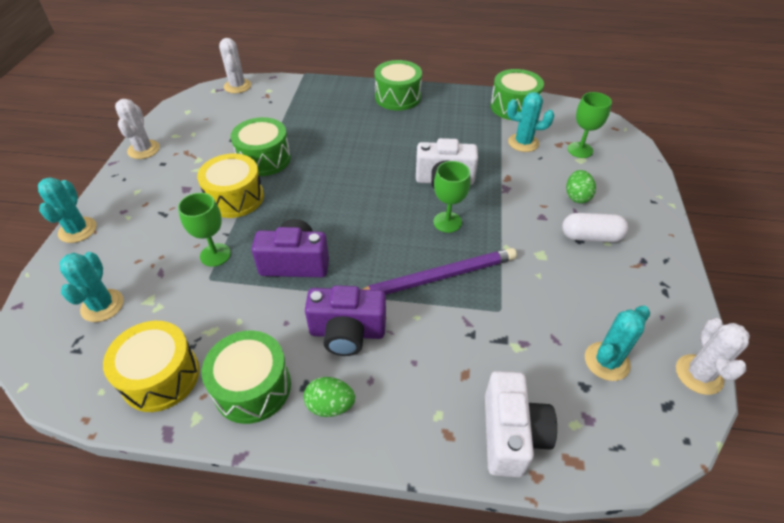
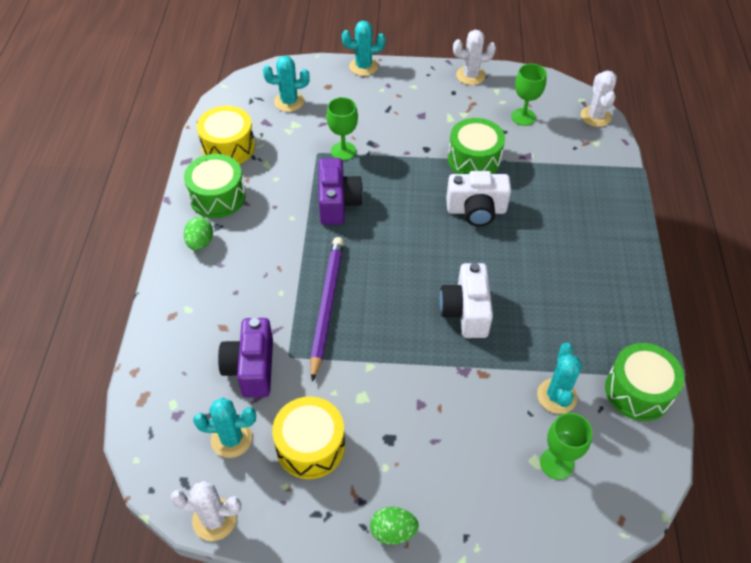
camera: 85 degrees right, 5 degrees up
yellow drum [197,154,264,218] -> yellow drum moved to [272,397,345,479]
white cactus [219,38,251,93] -> white cactus turned 75 degrees counterclockwise [581,70,617,127]
purple camera [305,285,386,356] -> purple camera moved to [218,318,273,398]
purple pencil [361,248,517,295] -> purple pencil turned 150 degrees counterclockwise [310,237,344,382]
green drum [374,60,422,111] -> none
green goblet [433,161,471,233] -> green goblet moved to [511,64,547,126]
white camera [485,371,557,477] -> white camera moved to [446,171,511,226]
white capsule [562,213,628,242] -> none
green egg [566,170,596,203] -> green egg moved to [370,507,419,545]
turquoise cactus [585,306,650,381] -> turquoise cactus turned 45 degrees counterclockwise [193,398,256,458]

